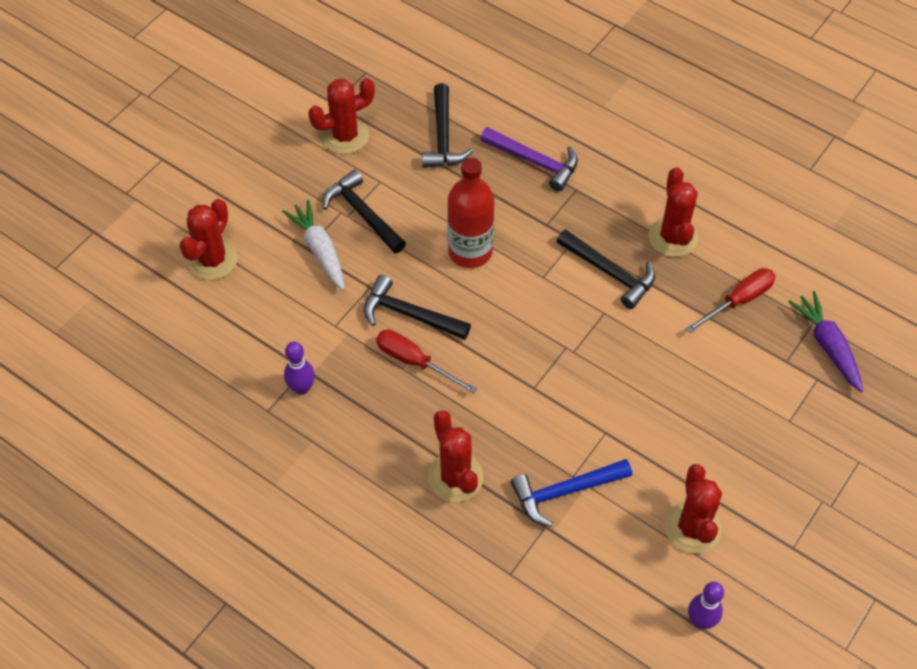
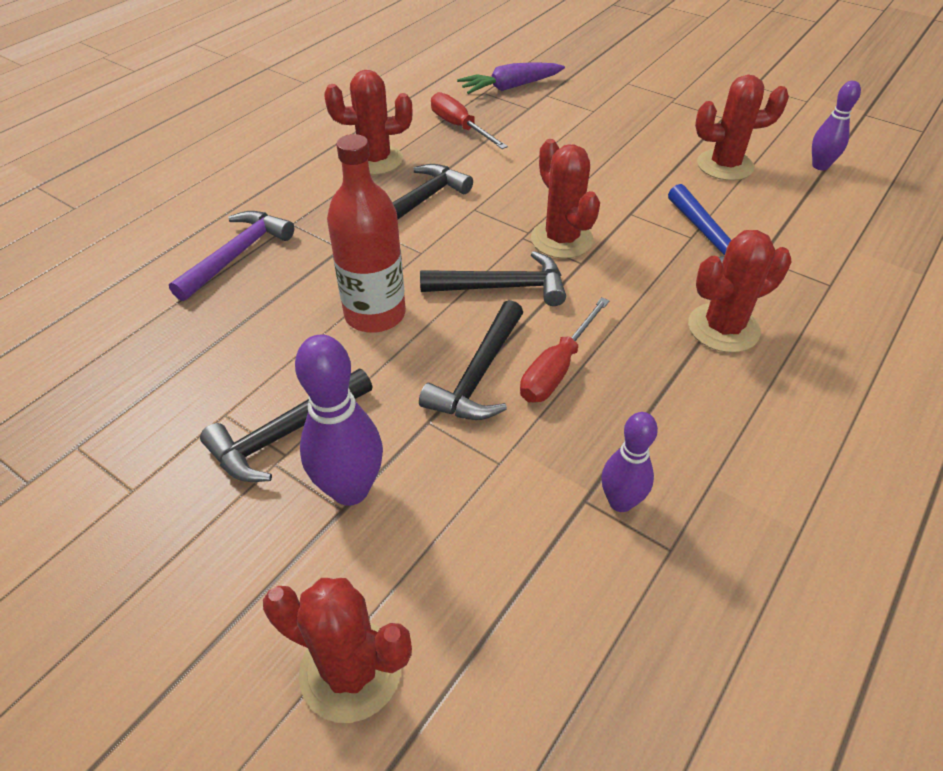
camera: 90 degrees left, 10 degrees down
white carrot [282,200,344,290] -> purple bowling pin [295,334,383,506]
red cactus [308,78,375,154] -> red cactus moved to [531,139,600,259]
black hammer [422,83,473,168] -> black hammer moved to [420,251,566,306]

